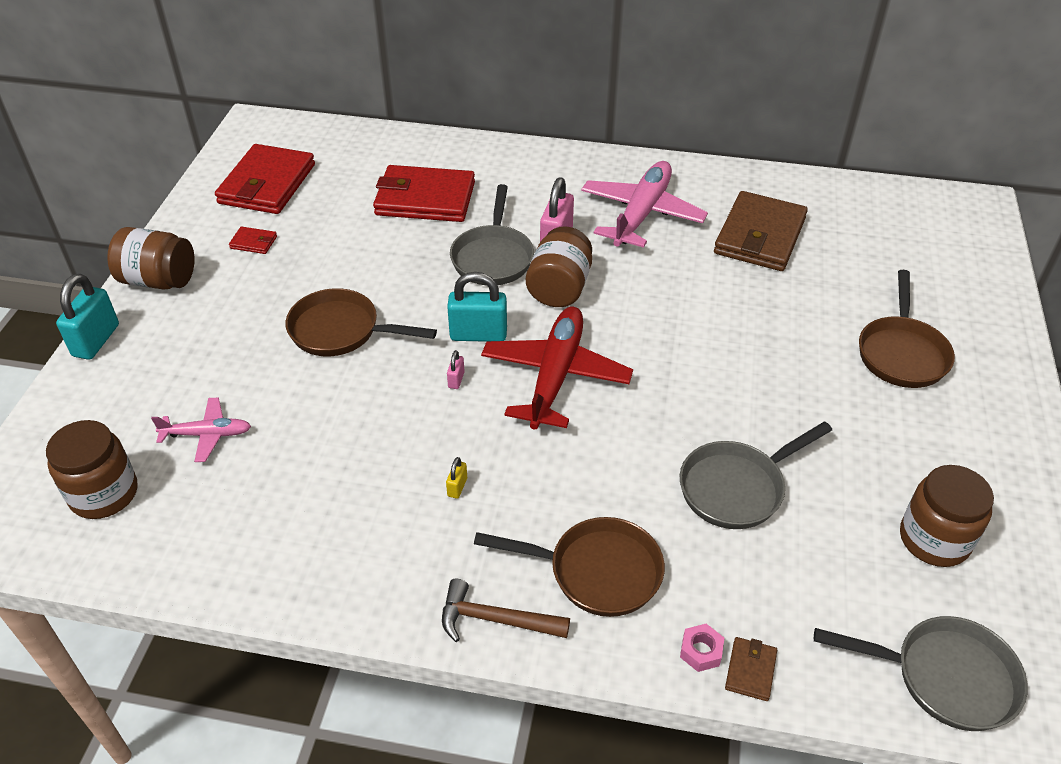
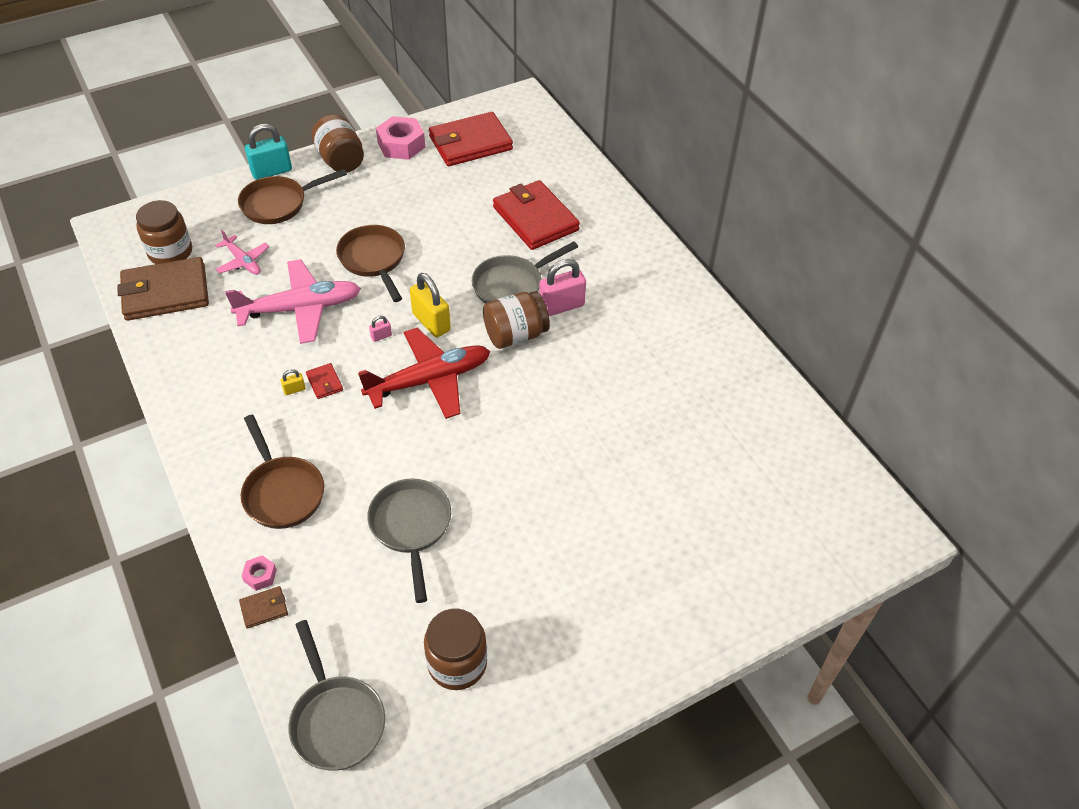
camera: 50 degrees right, 5 degrees up
red wallet [229,226,277,254] -> red wallet moved to [306,363,343,399]
brown hammer [442,579,570,642] -> none
turquoise padlock [447,272,507,342] -> yellow padlock [410,273,451,337]
pink plane [581,161,708,248] -> pink plane moved to [225,259,361,344]
grey pan [680,421,832,529] -> grey pan turned 60 degrees clockwise [367,479,451,603]
brown wallet [714,191,808,271] -> brown wallet moved to [117,257,209,321]
brown pan [859,270,955,388] -> brown pan moved to [238,169,347,224]
none -> pink nut [376,116,425,160]

